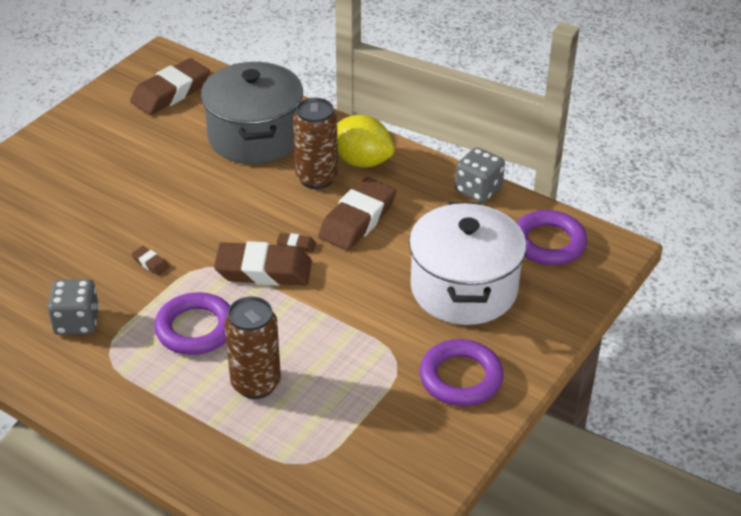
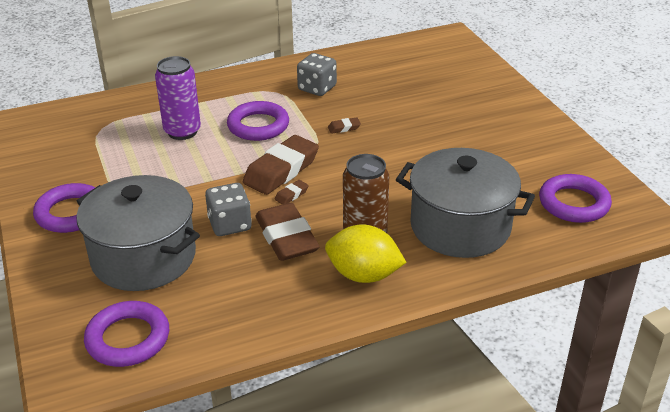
camera: 125 degrees right, 5 degrees down
brown eraser [130,58,210,115] -> purple ring [539,174,612,223]
brown can [224,296,281,399] -> purple can [155,56,201,140]
yellow lemon [337,115,395,168] -> yellow lemon turned 45 degrees clockwise [325,224,407,283]
white pot [409,202,526,325] -> grey pot [76,175,200,291]
grey dice [455,147,505,203] -> grey dice moved to [205,183,252,236]

